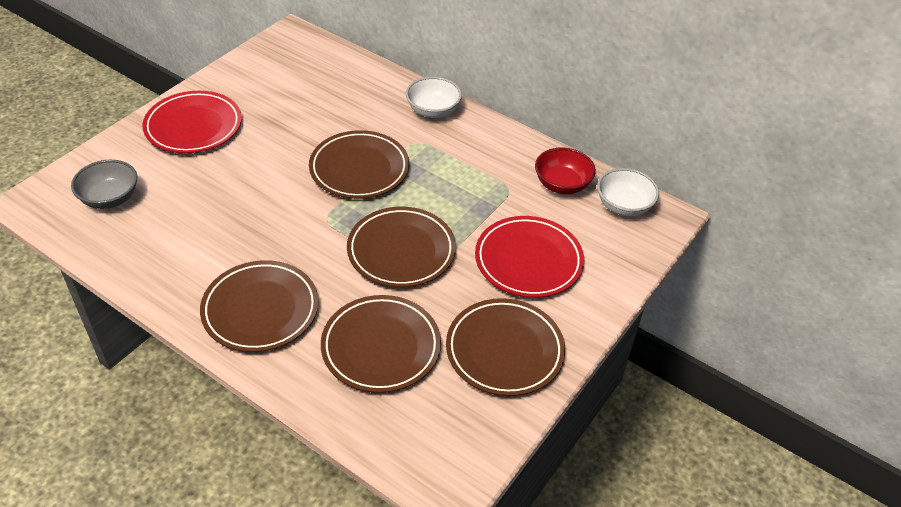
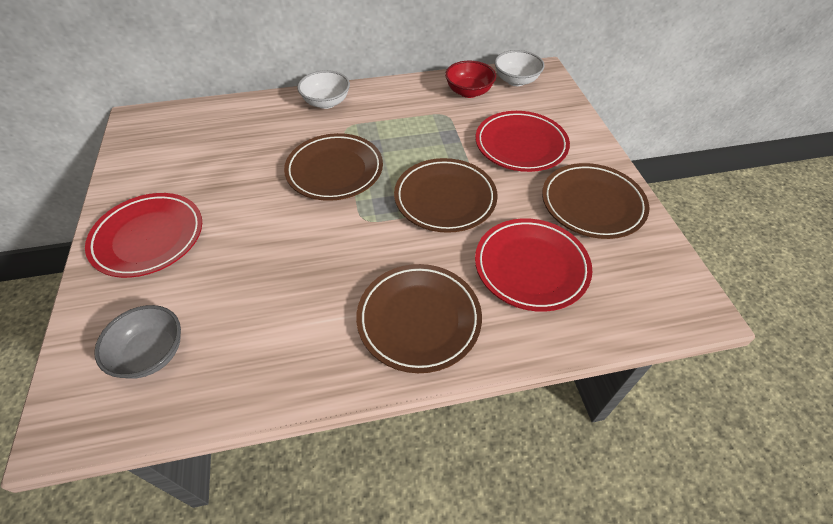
camera: 45 degrees left, 5 degrees up
brown plate [321,295,441,393] -> red plate [475,218,592,312]

